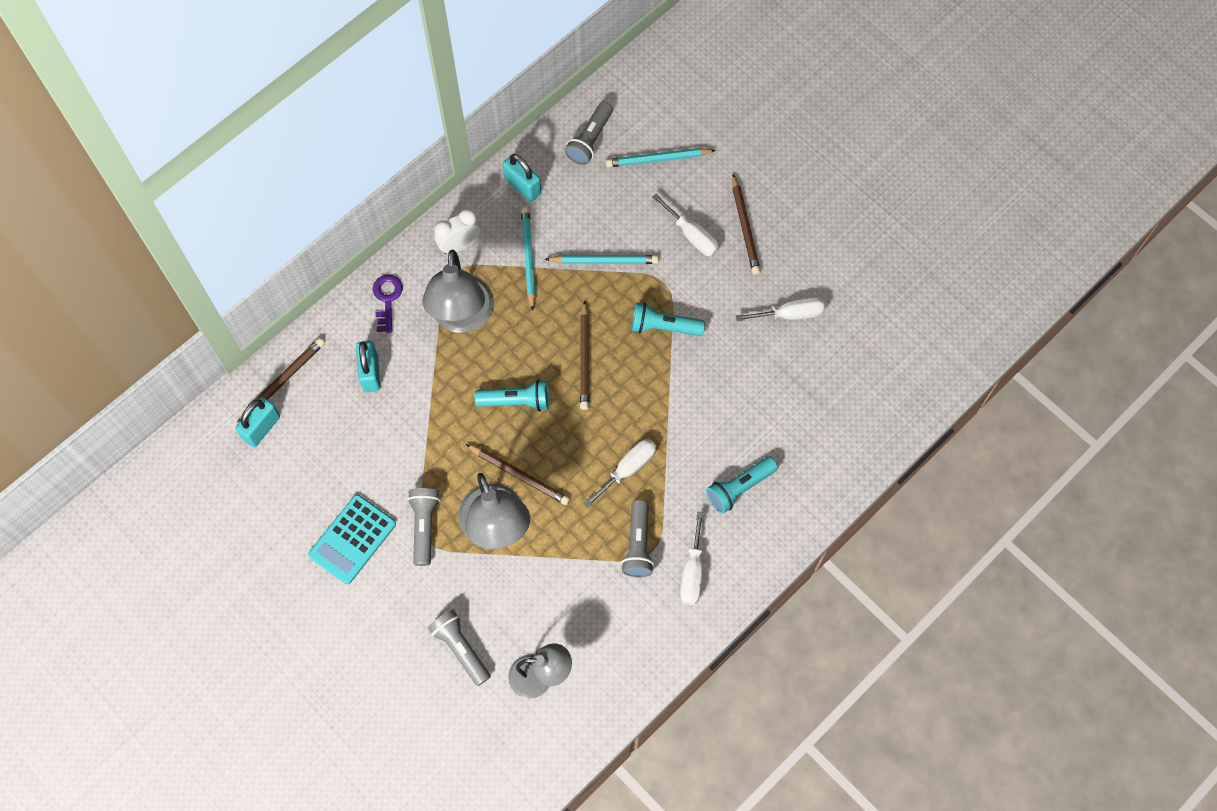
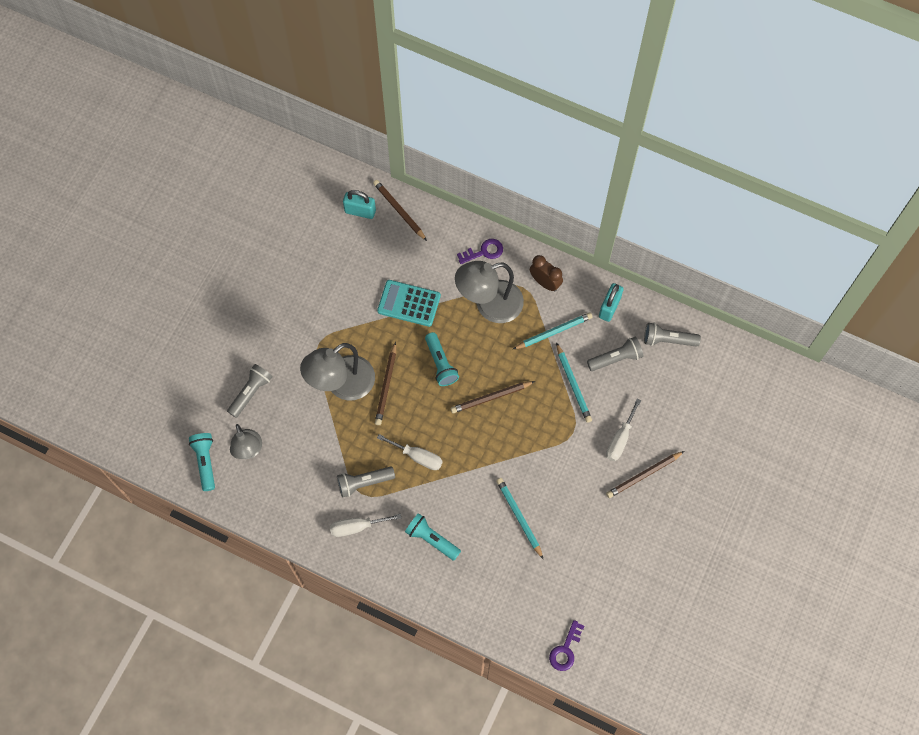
camera: 70 degrees right, 0 degrees up
brown pencil [237,338,325,423] -> brown pencil turned 150 degrees counterclockwise [373,180,427,241]
turquoise calculator [308,494,396,584] -> turquoise calculator moved to [377,280,441,327]
turquoise padlock [356,341,380,392] -> none
grey flashlight [407,488,440,566] -> grey flashlight moved to [587,337,643,371]
white clock [434,209,481,254] -> brown clock [530,255,563,292]
turquoise pencil [605,148,716,167] -> turquoise pencil moved to [496,478,543,559]
turquoise flashlight [632,302,705,336] -> turquoise flashlight moved to [189,433,215,491]
white screwdriver [736,297,826,321] -> none
none -> purple key [549,620,584,671]

